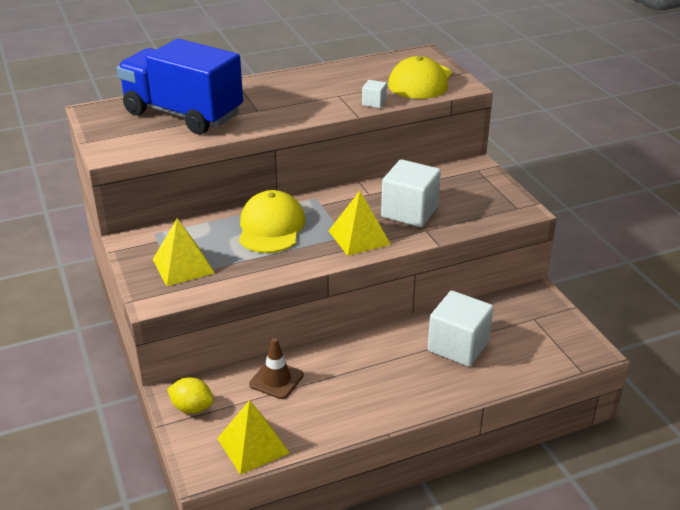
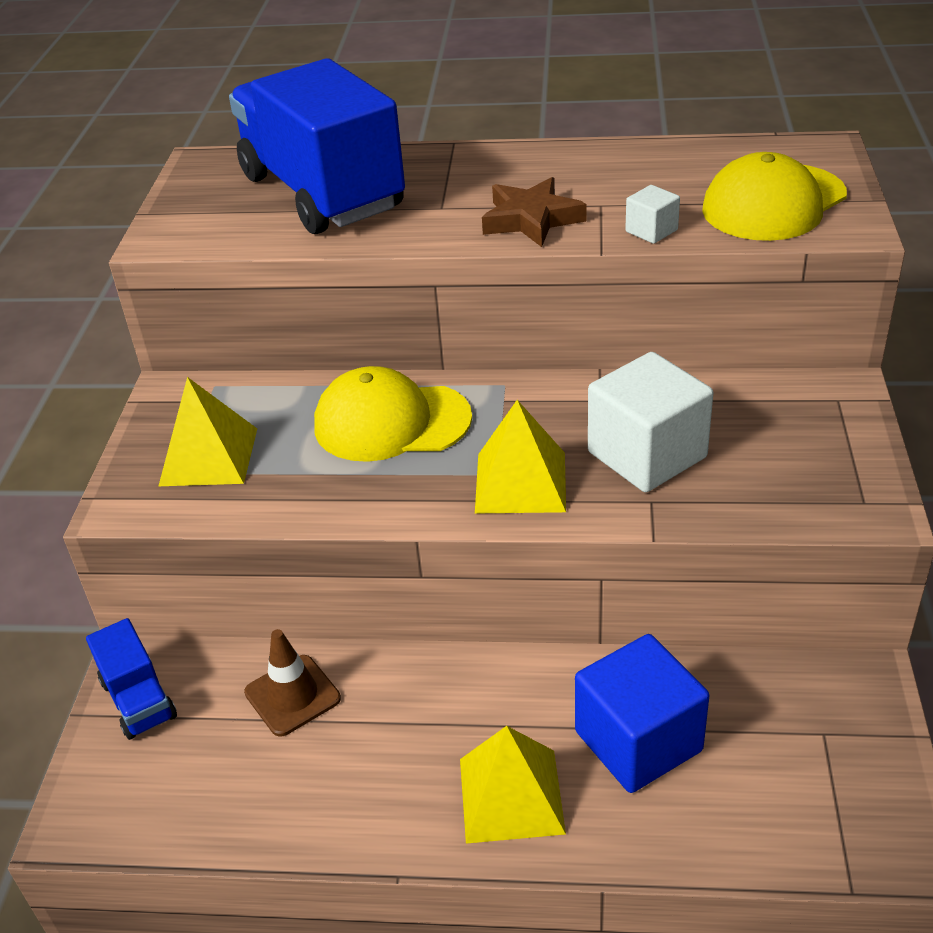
camera: 30 degrees right, 5 degrees up
yellow lemon [167,377,214,414] -> blue truck [86,618,177,740]
yellow pyramid [217,400,290,475] -> yellow pyramid moved to [460,726,566,844]
yellow cap [239,190,305,253] -> yellow cap turned 120 degrees counterclockwise [314,366,472,462]
white cube [428,291,494,367] -> blue cube [575,634,709,793]
none -> brown star [482,177,586,247]

